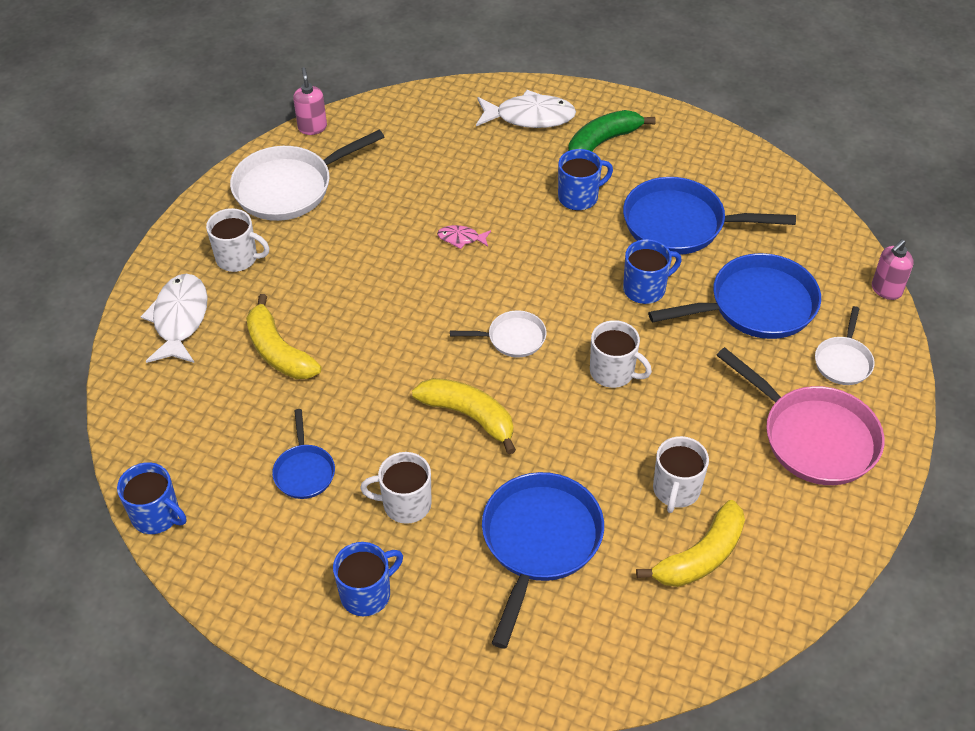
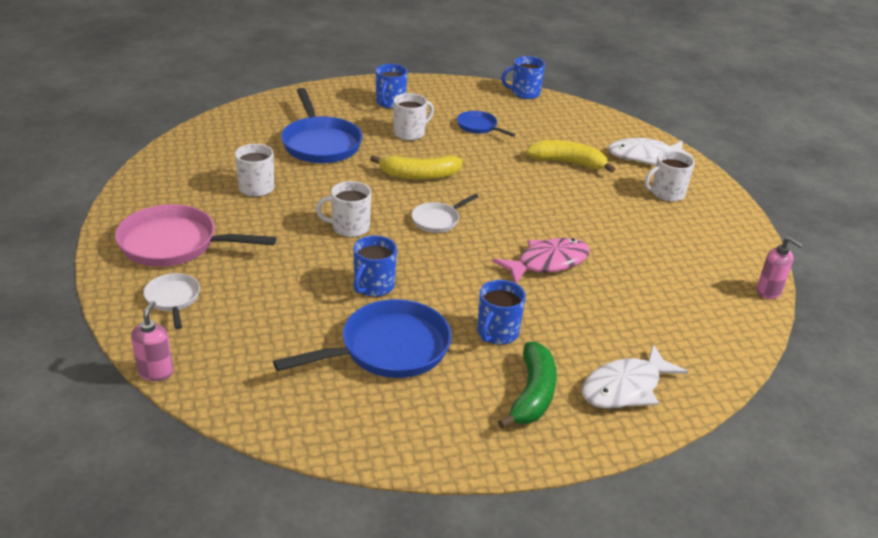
camera: 140 degrees right, 15 degrees down
white fish [141,274,208,363] -> white fish turned 120 degrees clockwise [608,138,694,165]
white pan [230,130,384,221] -> none
pink fish [437,225,491,249] -> pink fish [493,238,590,283], size x2.04
yellow banana [636,500,745,587] -> none
blue pan [648,253,821,339] -> none

